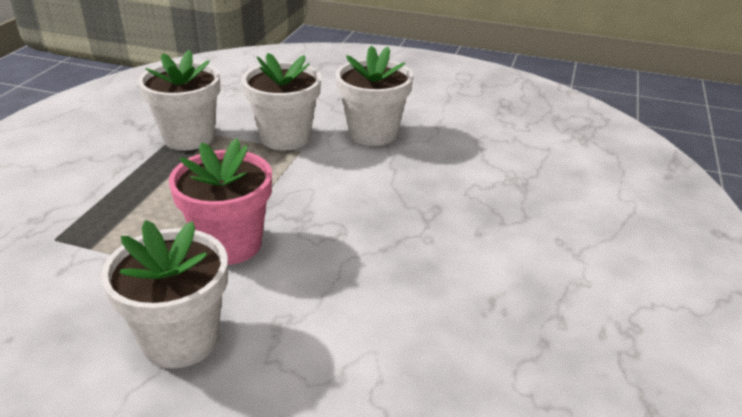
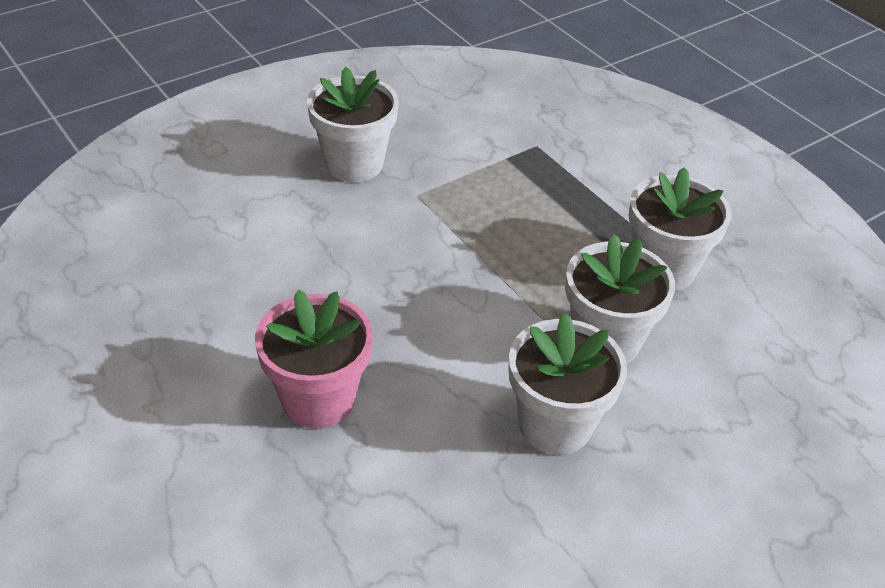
camera: 125 degrees right, 10 degrees up
pink flower pot [169,138,272,265] -> pink flower pot moved to [255,290,373,429]

